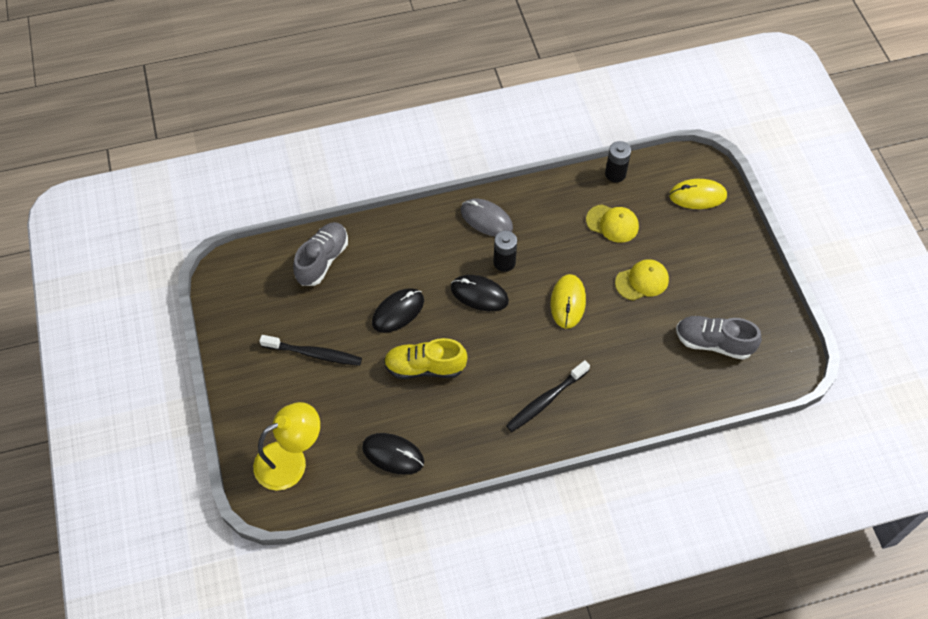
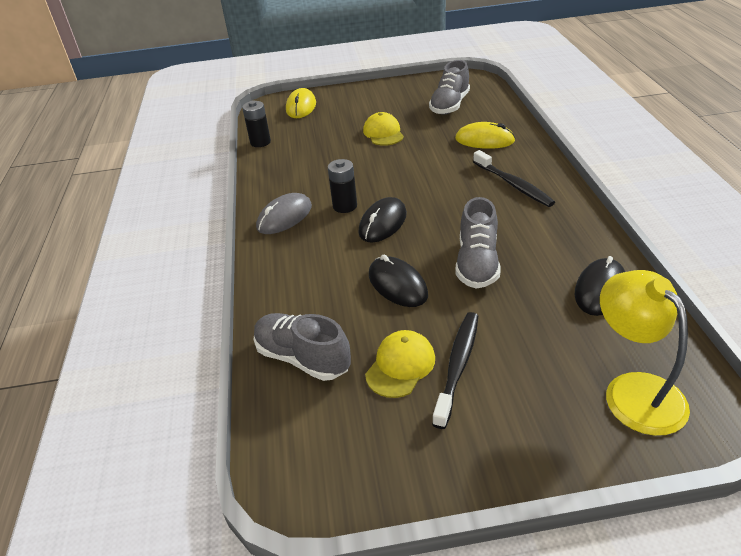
camera: 80 degrees left, 20 degrees down
yellow shoe [384,338,468,379] -> grey shoe [455,197,501,288]
yellow mouse [551,274,586,329] -> yellow mouse moved to [455,122,515,149]
yellow cap [586,204,639,243] -> yellow cap moved to [365,330,435,398]

